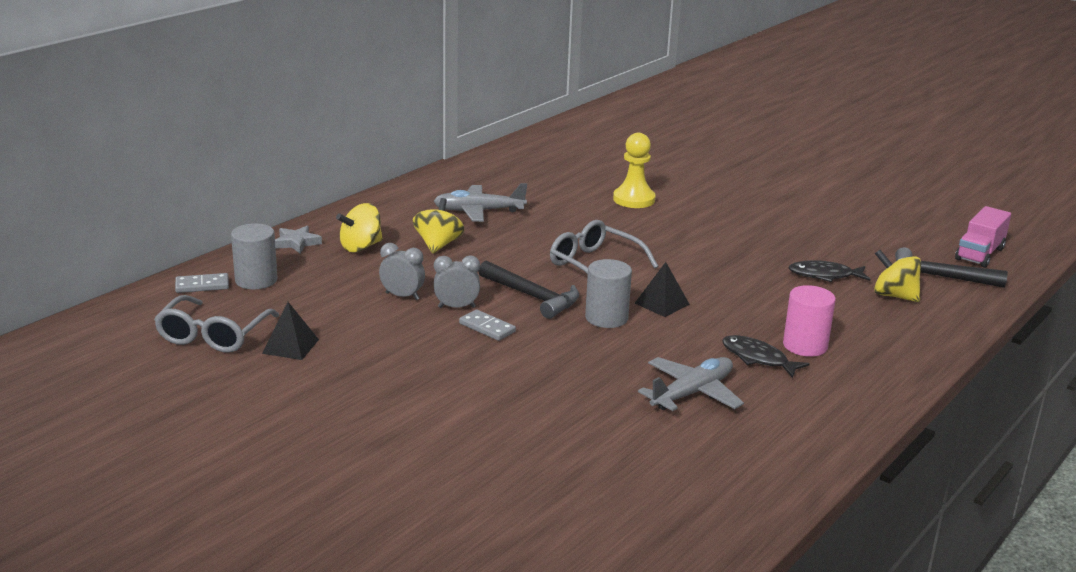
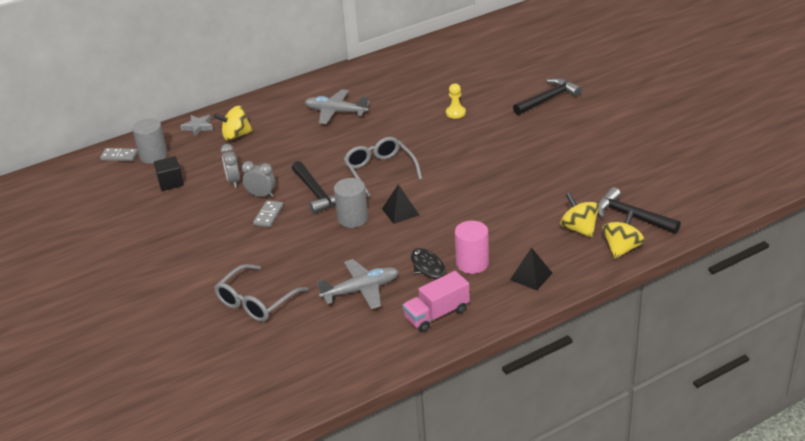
camera: 25 degrees right, 10 degrees up
grey glasses [154,295,279,353] -> grey glasses moved to [214,264,308,322]
black pyramid [262,302,319,360] -> black pyramid moved to [510,247,552,290]
grey clock [379,243,425,300] -> grey clock turned 150 degrees counterclockwise [221,144,240,188]
yellow spinning top [413,198,464,253] -> yellow spinning top moved to [602,210,645,259]
grey domino [459,309,516,341] -> grey domino turned 45 degrees clockwise [253,200,283,227]
yellow pawn [613,133,656,208] -> yellow pawn [446,83,466,118], size x0.62
black fish [789,260,870,282] -> none
pink truck [955,206,1011,268] -> pink truck moved to [402,271,470,332]
none -> black cube [154,156,184,191]
none -> black hammer [513,78,582,115]

